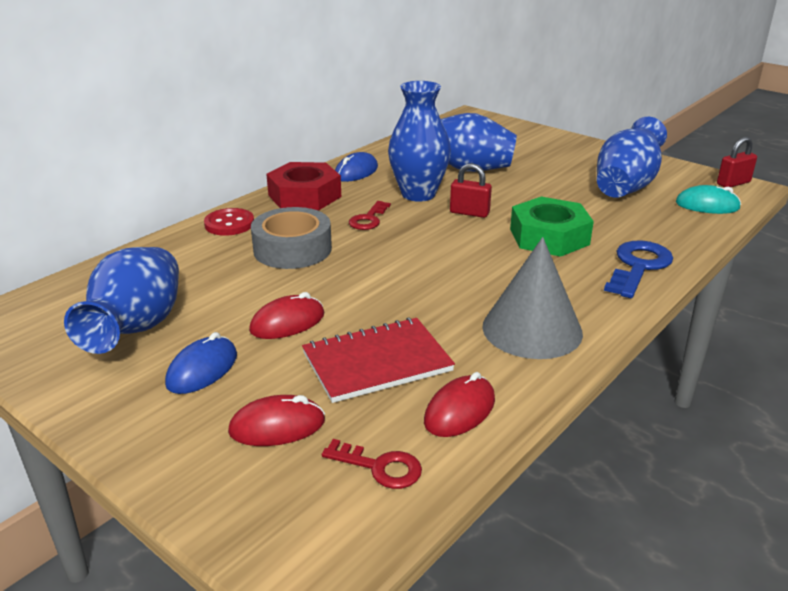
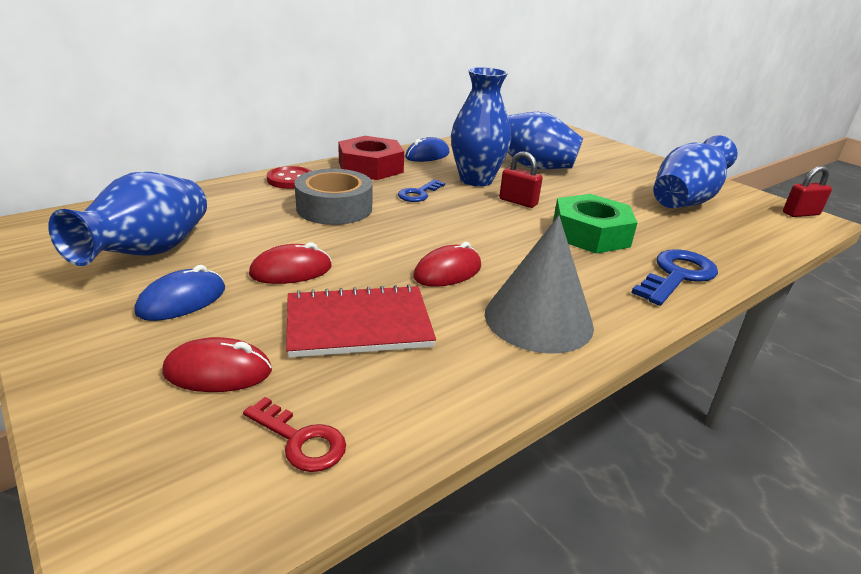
camera: 10 degrees right, 0 degrees up
red key [349,201,391,230] -> blue key [398,179,445,202]
red mouse [424,372,495,437] -> red mouse moved to [413,242,481,287]
turquoise mouse [676,185,741,214] -> none

